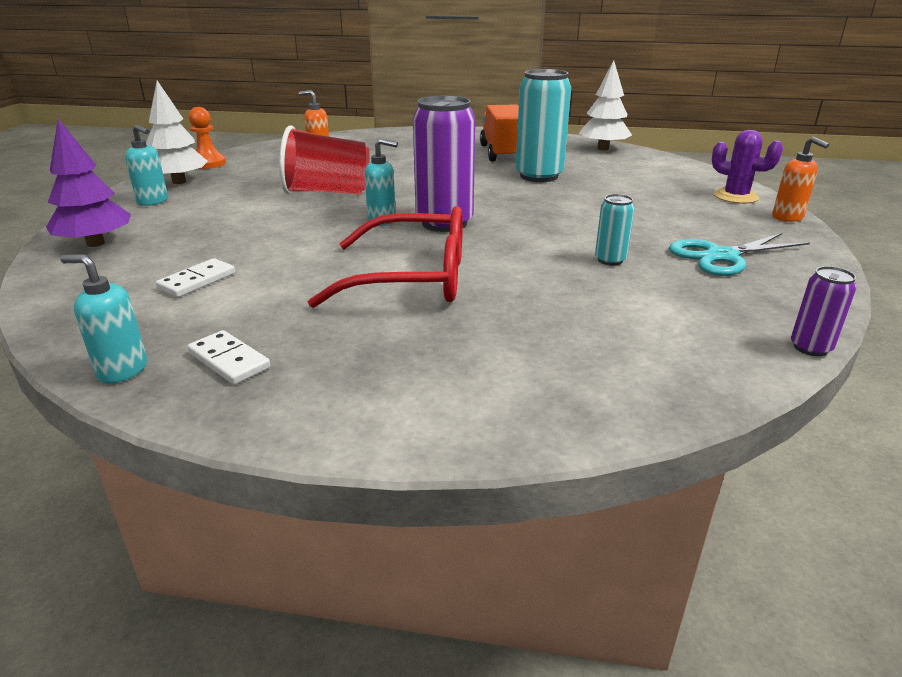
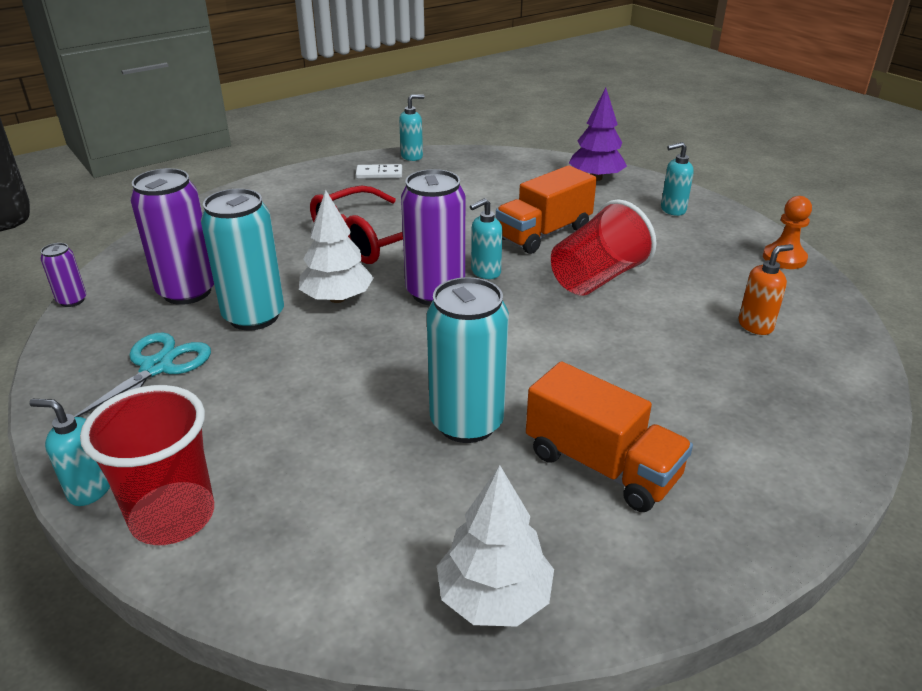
camera: 135 degrees right, 5 degrees up
white tree [146,81,208,184] -> white tree moved to [299,190,374,303]
white domino [156,258,235,297] -> none
turquoise can [595,194,635,266] -> turquoise can [201,188,284,331], size x2.08
purple cactus [712,130,783,204] -> red cup [80,385,214,545]
orange soap dispenser [772,137,829,222] -> turquoise soap dispenser [29,399,110,506]
none -> purple can [130,168,214,305]
none -> orange truck [496,165,597,254]

